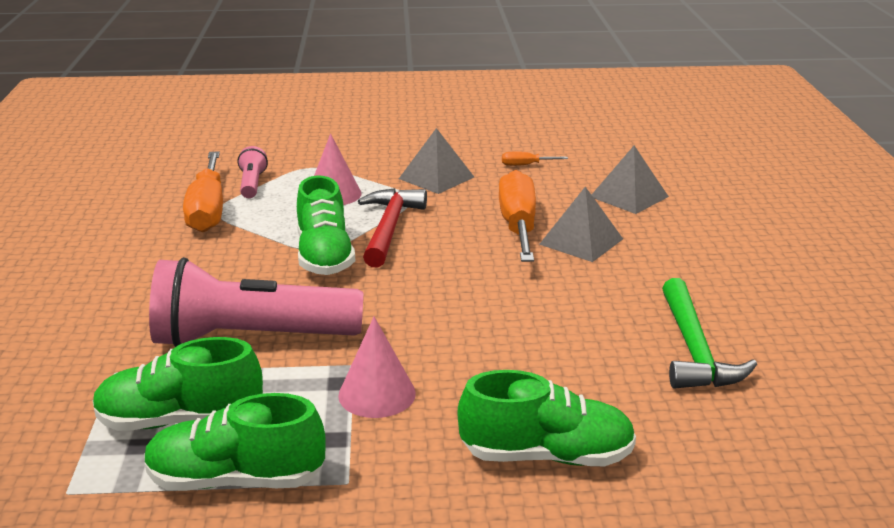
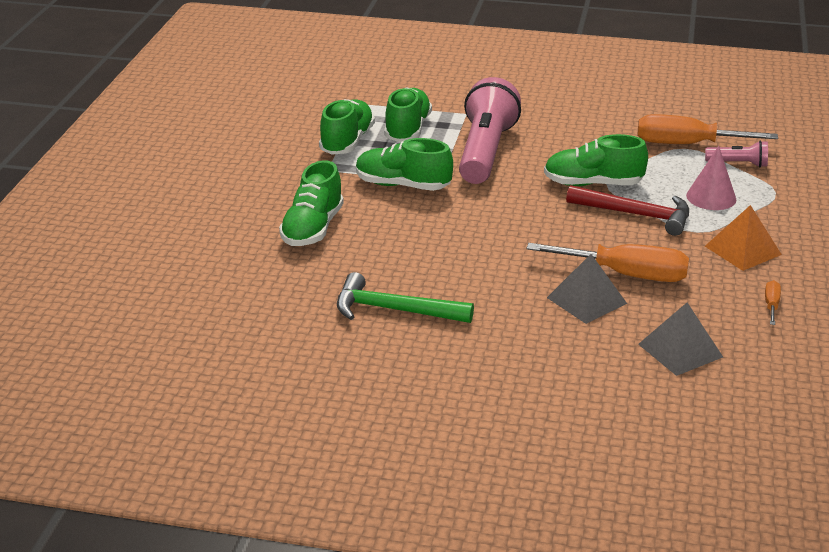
camera: 105 degrees right, 5 degrees up
pink cone [338,317,416,418] -> green shoe [356,138,453,191]
grey pyramid [399,128,474,194] -> orange pyramid [705,205,782,271]

